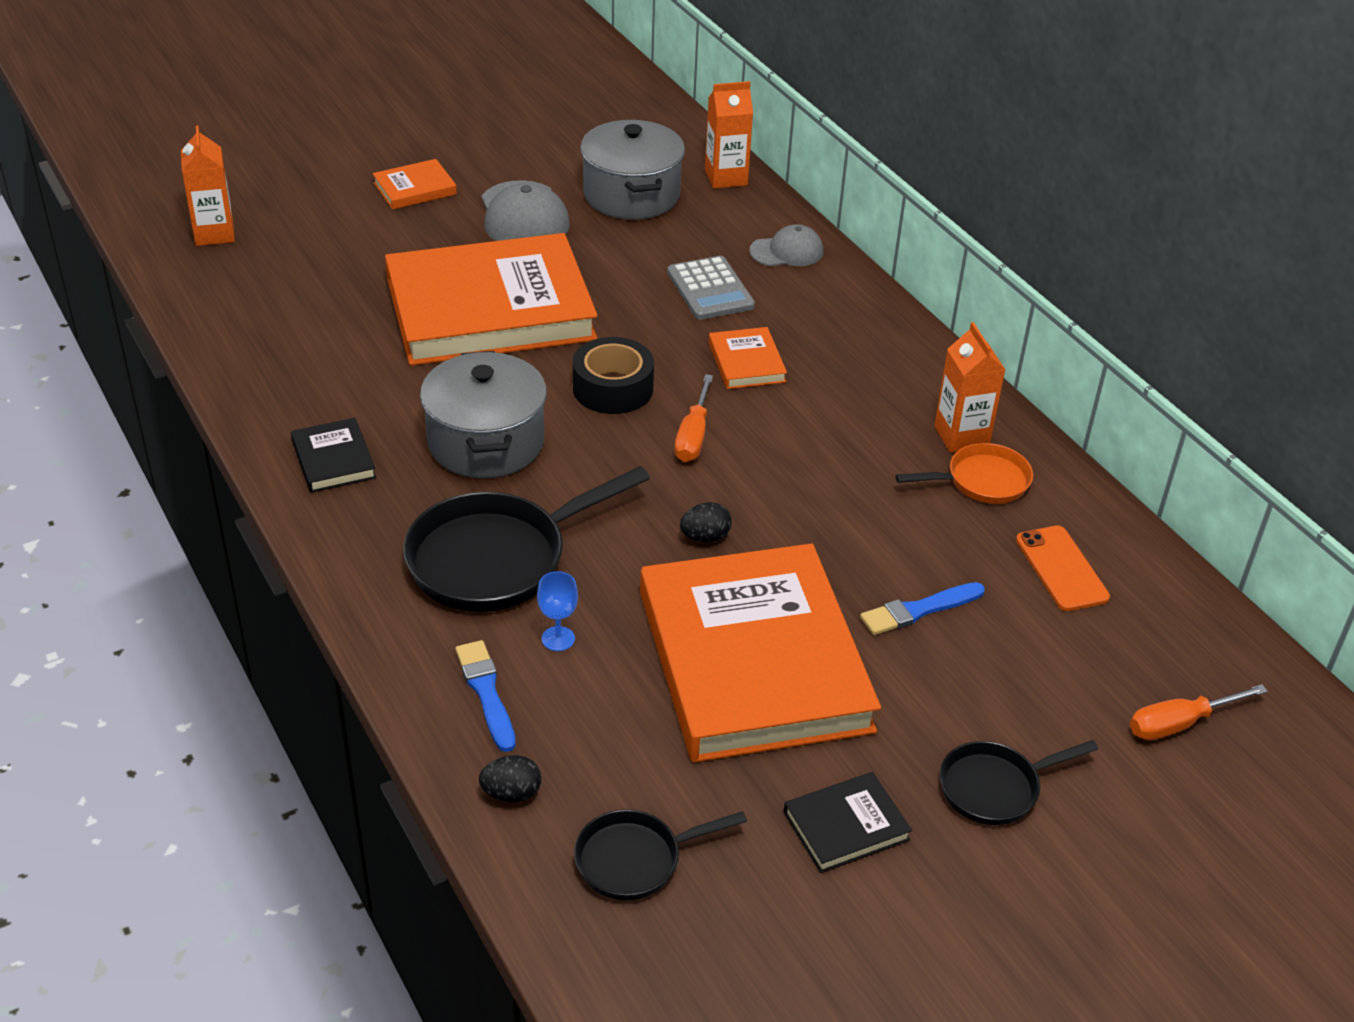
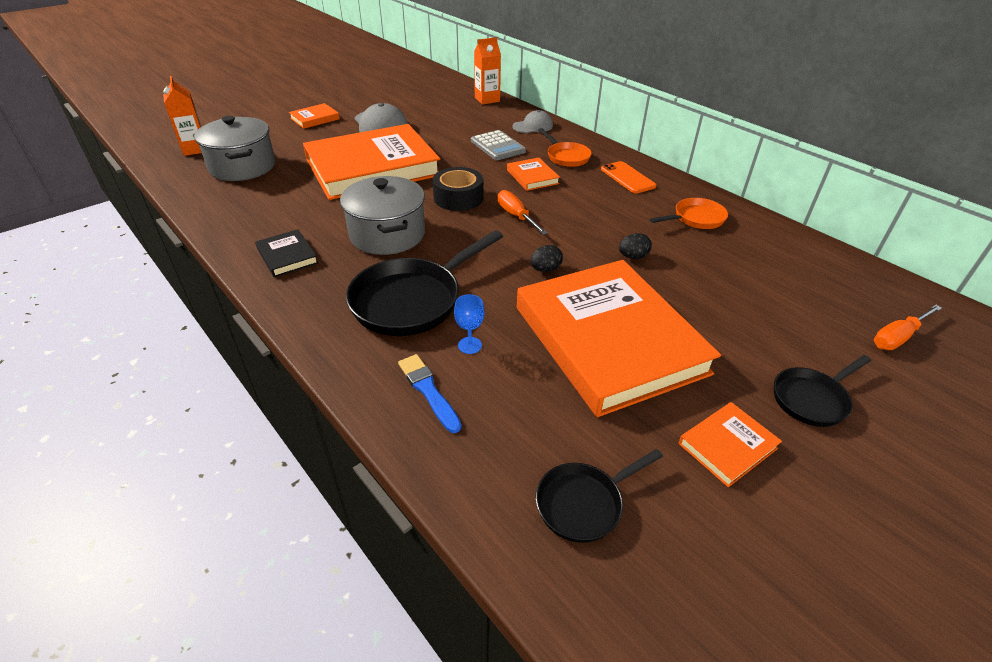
camera: 10 degrees left, 0 degrees up
black egg [479,755,541,802] -> black egg moved to [619,233,652,259]
grey pot [580,120,685,220] -> grey pot moved to [195,116,275,181]
orange screwdriver [674,374,713,462] -> orange screwdriver turned 150 degrees clockwise [497,190,548,235]
black book [784,772,912,873] -> orange book [678,402,782,487]
blue brush [860,582,985,635] -> none
orange carton [934,322,1006,452] -> none
orange phone [1016,526,1110,611] -> orange phone moved to [601,161,656,194]
none -> orange pan [538,128,592,167]

